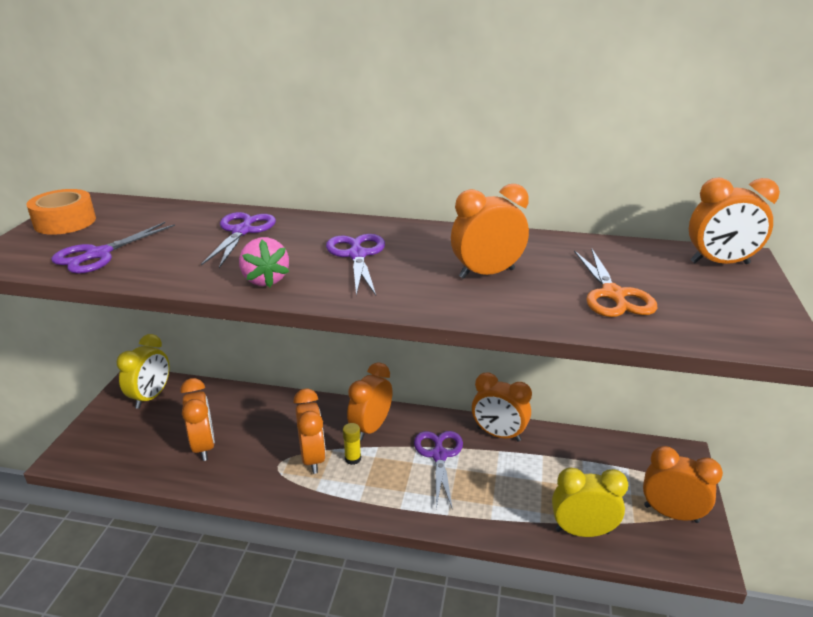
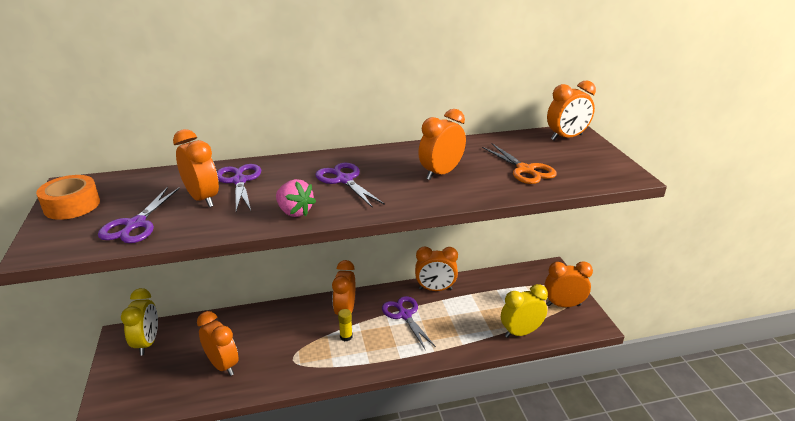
camera: 25 degrees left, 0 degrees up
orange clock [293,389,326,474] -> orange clock moved to [173,129,219,207]

